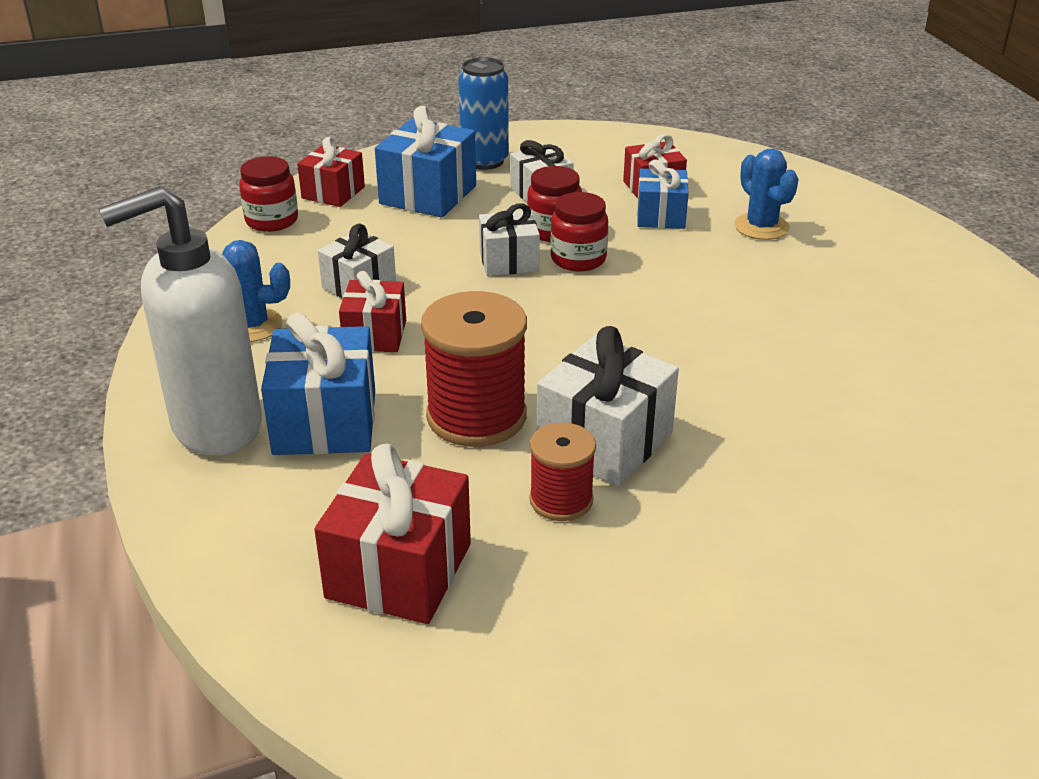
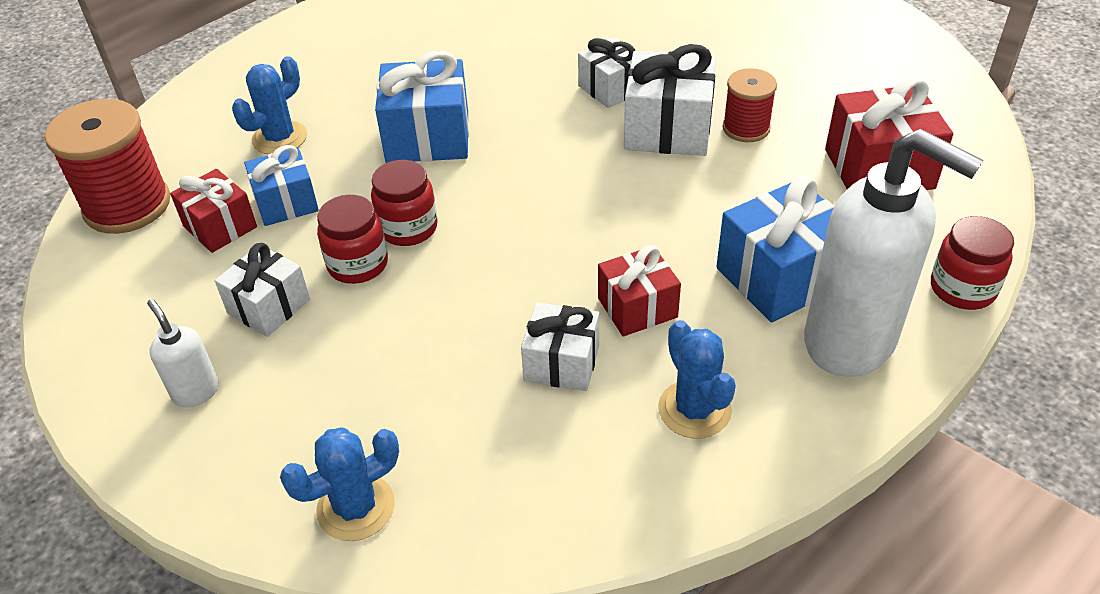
camera: 115 degrees left, 10 degrees up
red jar [239,156,298,232] -> red jar moved to [931,216,1014,310]
red gift [297,137,365,207] -> blue cactus [280,427,399,541]
blue gift [375,106,476,218] -> blue gift moved to [375,51,469,163]
red spool [421,291,527,447] -> red spool moved to [45,99,170,234]
blue can [458,57,509,170] -> white soap dispenser [147,299,219,408]
white gift [479,203,540,276] -> white gift moved to [578,37,635,108]

